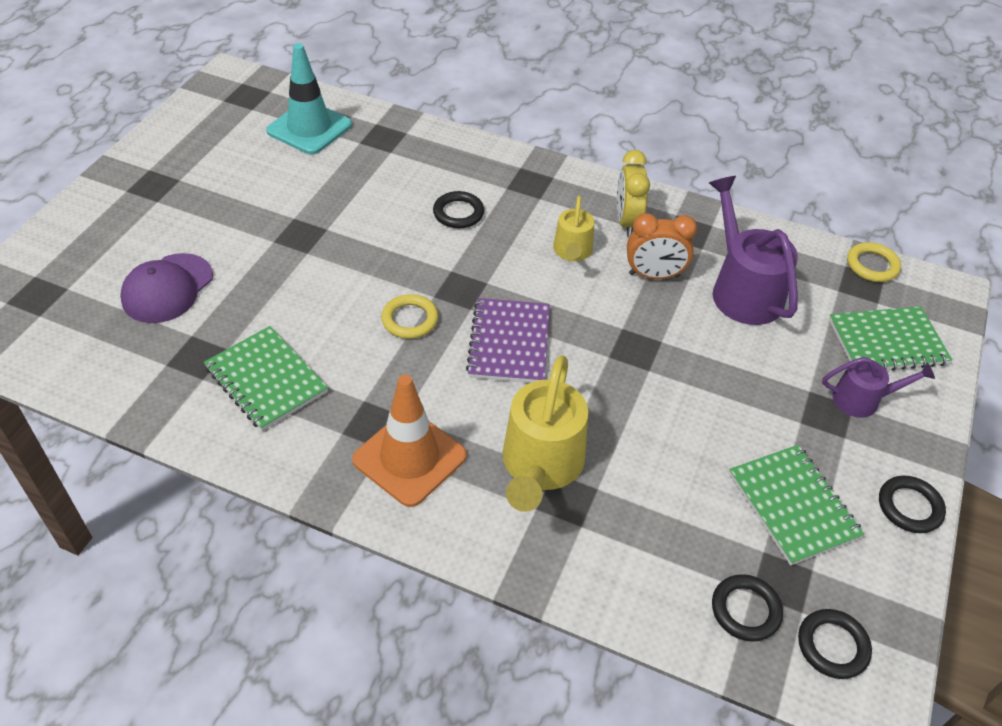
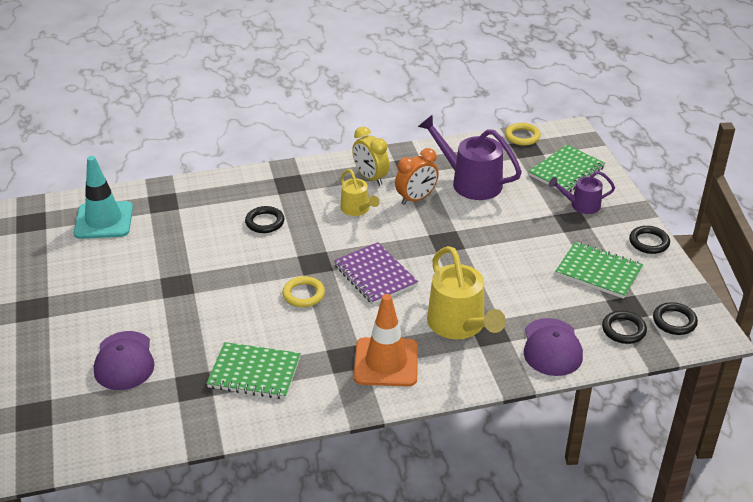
camera: 35 degrees left, 10 degrees down
purple watering can [822,357,935,418] -> purple watering can turned 150 degrees counterclockwise [549,171,615,214]
none -> purple cap [524,318,583,376]

